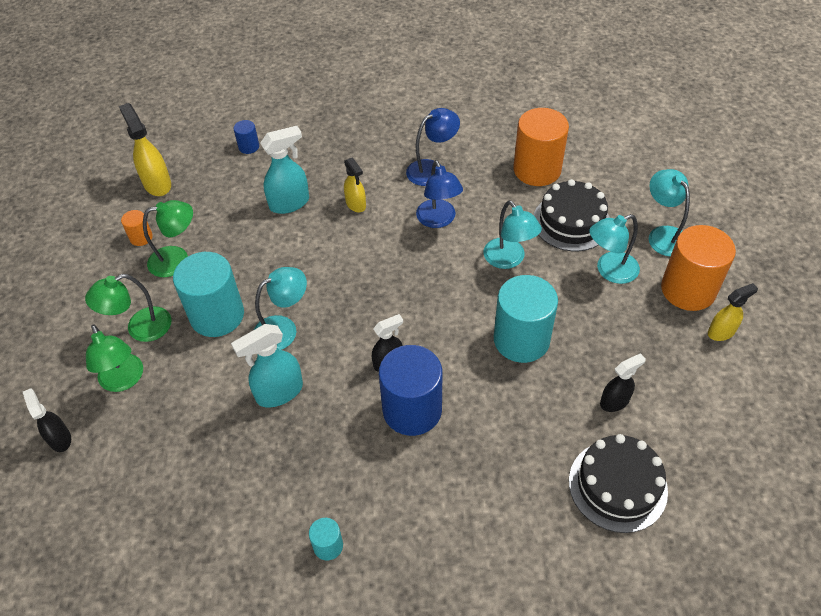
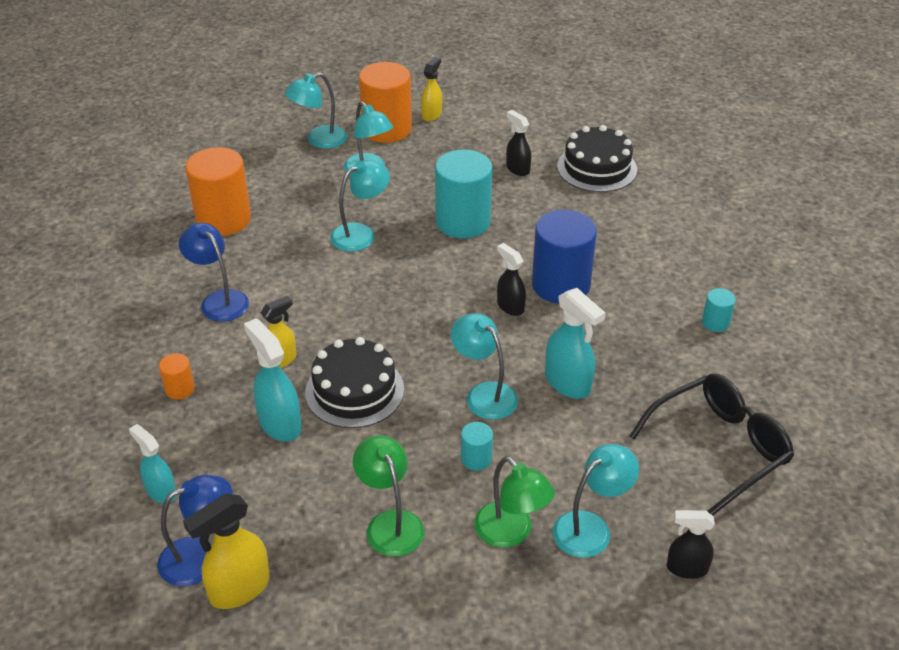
camera: 100 degrees left, 10 degrees down
black spray bottle [23,388,71,452] -> black spray bottle turned 45 degrees clockwise [667,510,715,579]
green lamp [86,324,143,392] -> turquoise lamp [552,444,639,558]
orange cylinder [121,210,153,246] -> orange cylinder moved to [159,353,195,400]
turquoise cylinder [173,252,244,337] -> turquoise cylinder [461,422,493,471], size x0.46
blue cylinder [234,120,259,154] -> turquoise spray bottle [129,424,176,503]
blue lamp [416,160,463,228] -> blue lamp moved to [157,475,233,586]
black cake [534,179,610,251] -> black cake moved to [305,337,404,428]
yellow spray bottle [708,283,758,341] -> yellow spray bottle turned 60 degrees clockwise [421,57,442,121]
none -> black glasses [629,374,794,516]

